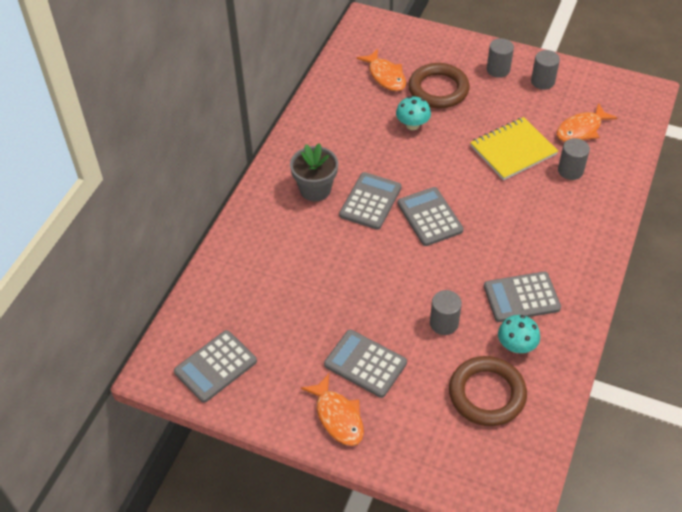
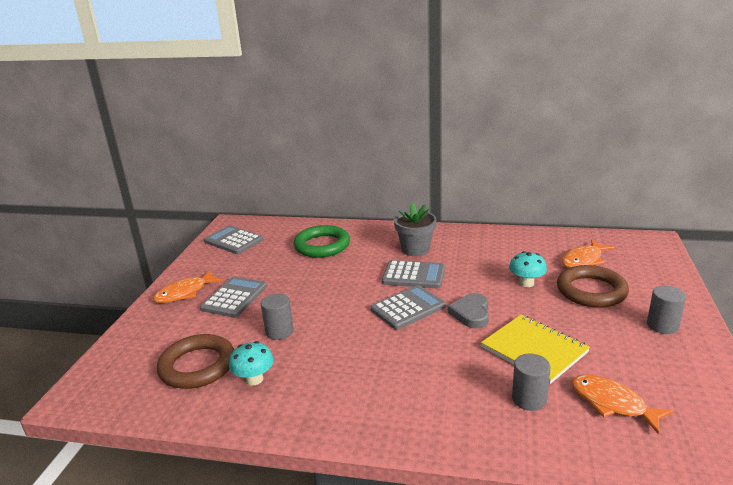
camera: 80 degrees right, 25 degrees down
grey calculator [484,272,561,322] -> none
grey cylinder [531,50,560,90] -> none
none -> green ring [294,225,350,258]
none -> grey heart [448,293,489,328]

